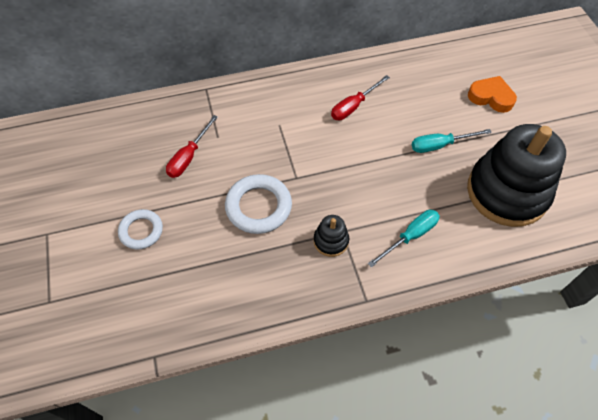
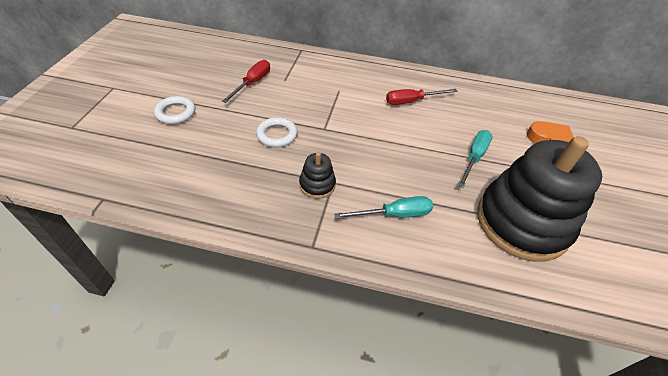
camera: 25 degrees right, 10 degrees down
red screwdriver [166,115,218,178] -> red screwdriver turned 150 degrees clockwise [222,60,270,103]
white ring [225,174,292,234] -> white ring [256,117,298,147], size x0.65
turquoise screwdriver [412,129,492,153] -> turquoise screwdriver turned 105 degrees clockwise [458,130,493,188]

